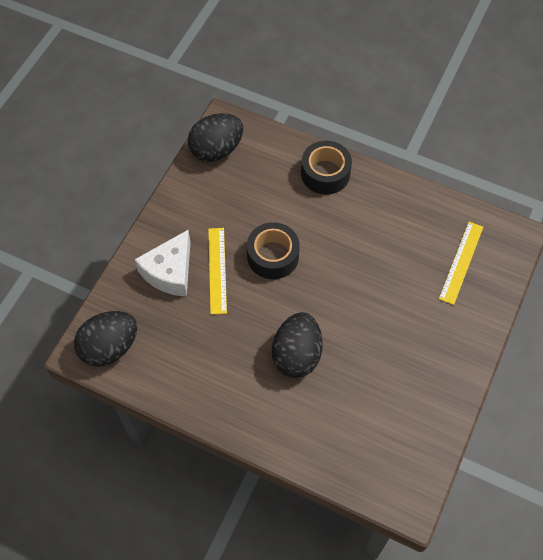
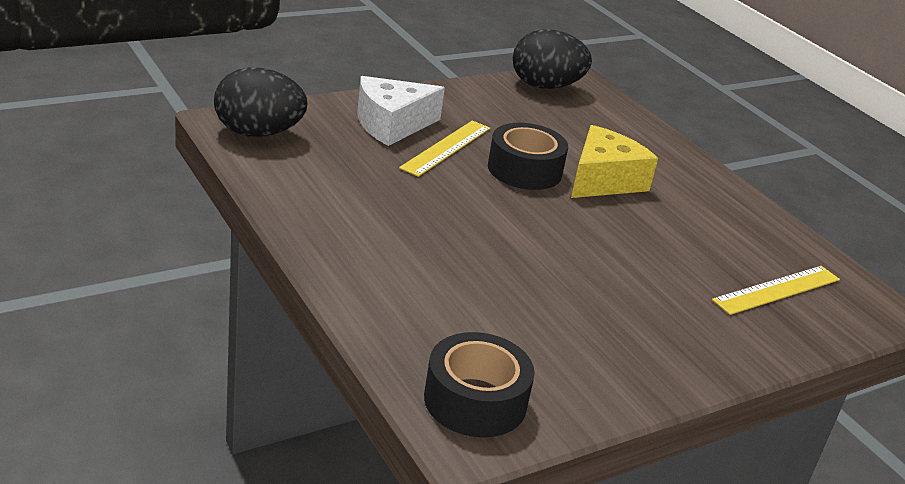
camera: 30 degrees right, 30 degrees down
black egg [272,312,323,378] -> none
black tape [301,141,352,195] -> black tape moved to [424,332,535,438]
none -> yellow cheese [571,125,658,198]

